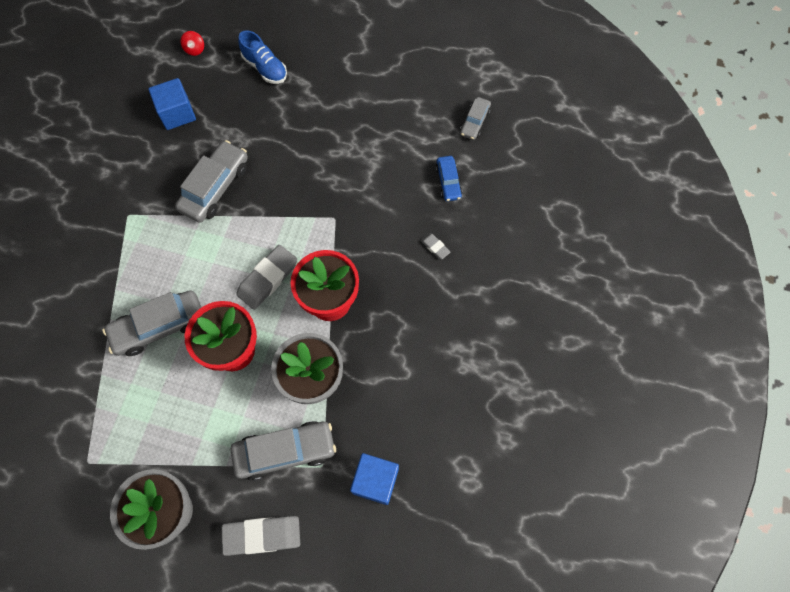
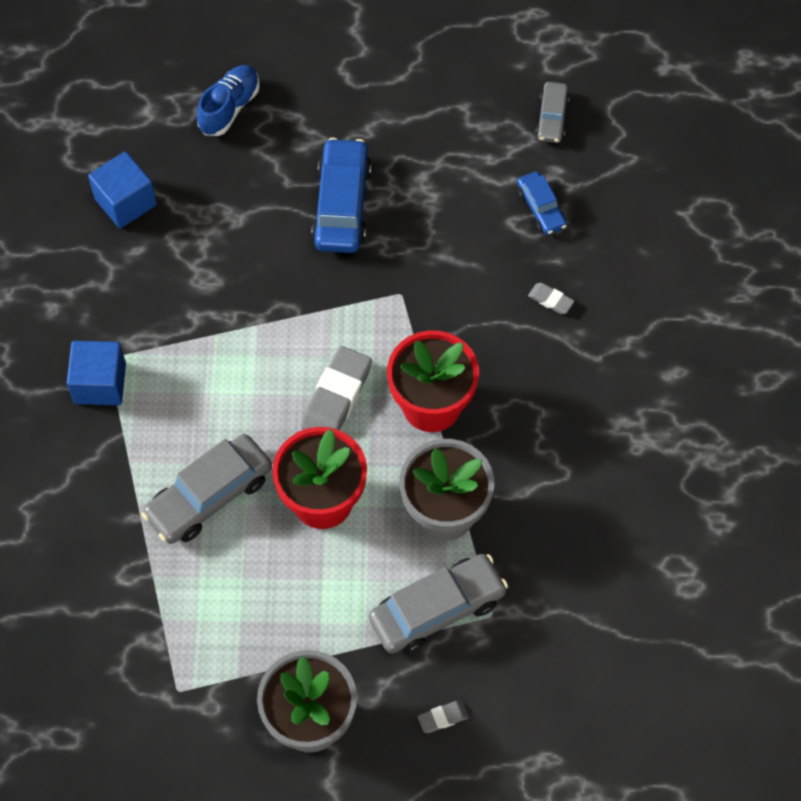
camera: 15 degrees left, 5 degrees down
grey car [175,140,248,223] -> none
red spinning top [181,31,204,56] -> none
grey eraser [221,516,300,556] -> grey eraser [418,701,469,733], size x0.49
blue shoe [238,30,287,84] -> blue shoe turned 90 degrees counterclockwise [197,65,260,136]
blue cube [350,453,399,505] -> blue cube moved to [67,341,126,405]
none -> blue car [311,138,372,253]

